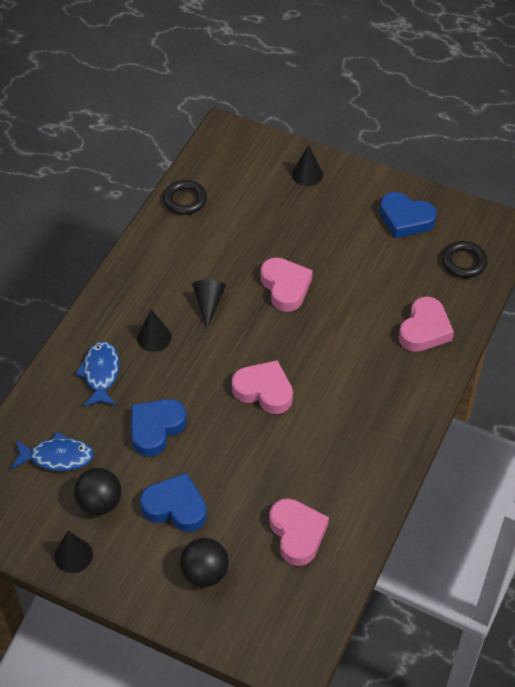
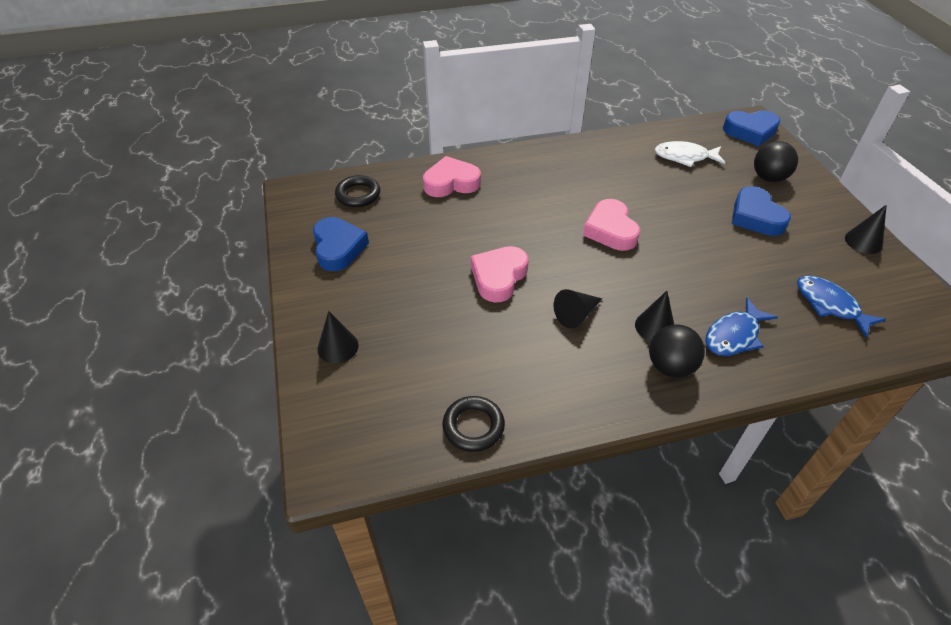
camera: 130 degrees left, 5 degrees down
black ball [74,468,121,515] -> black ball moved to [649,324,705,378]
blue heart [131,399,187,457] -> blue heart moved to [723,110,780,146]
pink heart [269,498,329,566] -> white fish [655,141,725,167]

